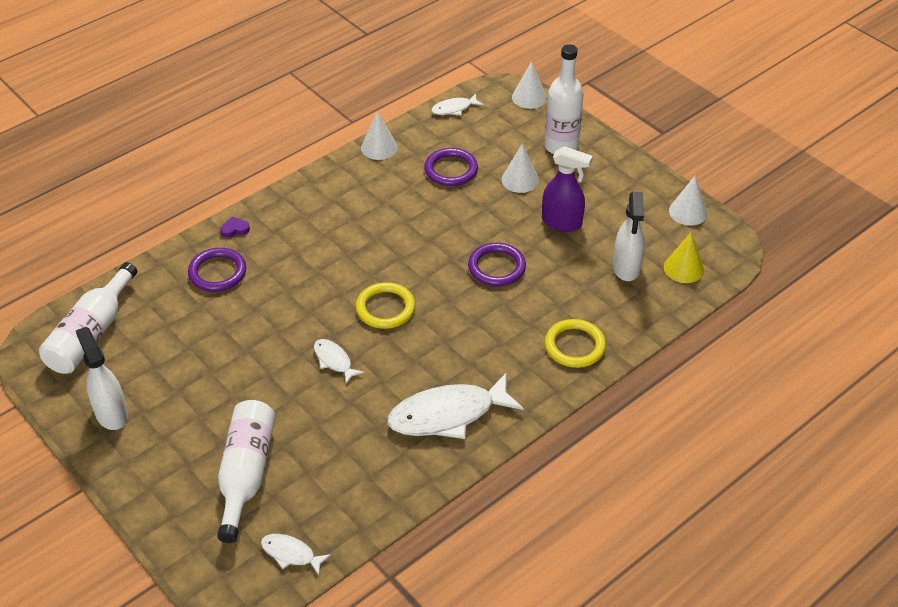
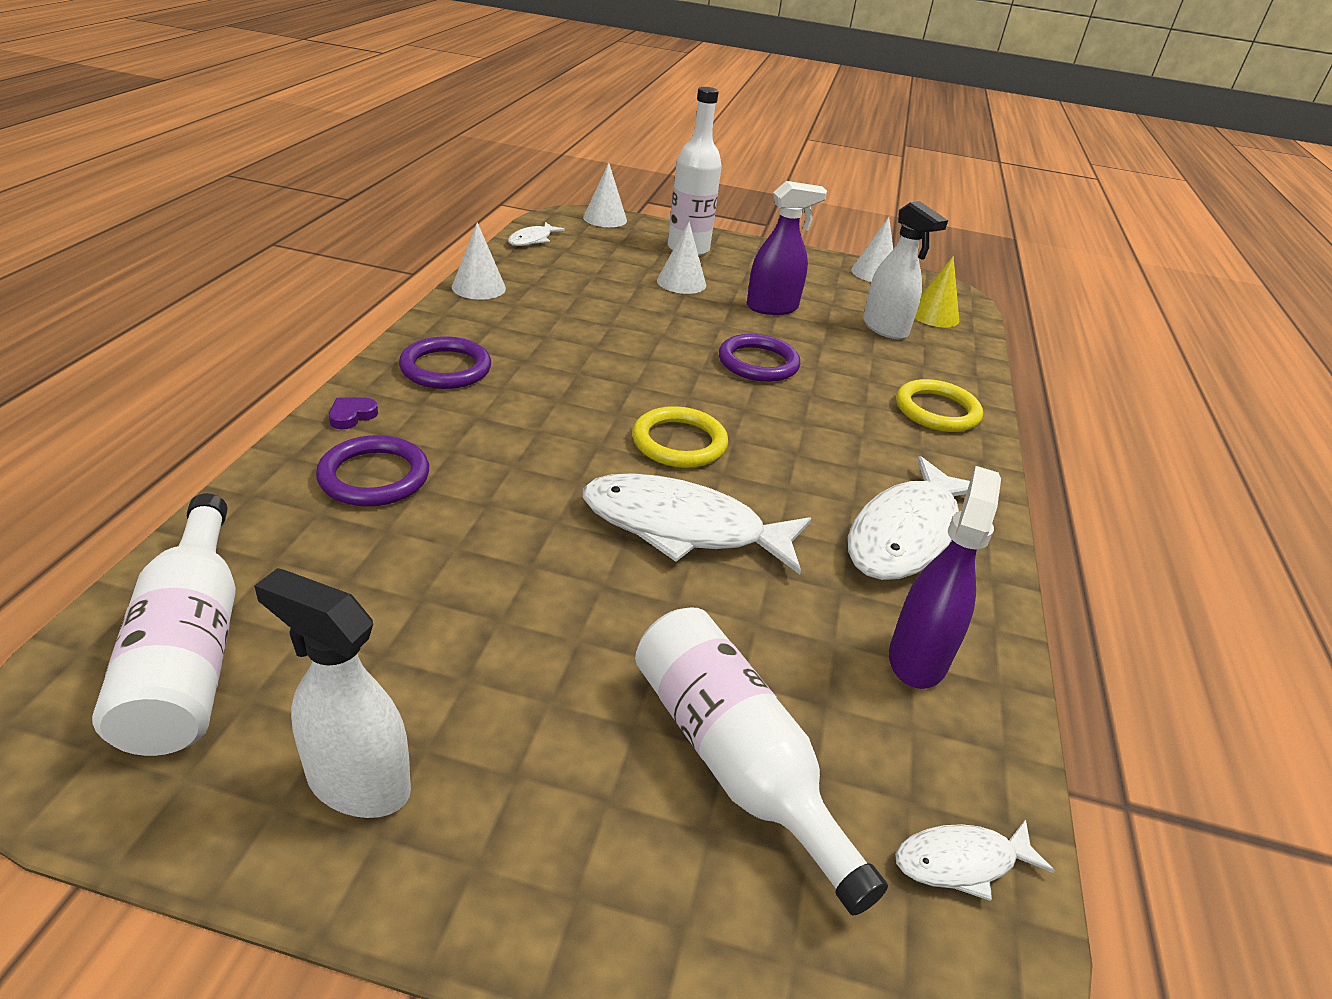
camera: 40 degrees left, 10 degrees down
white fish [314,339,364,384] -> white fish [582,473,811,574], size x2.05
purple ring [424,148,478,186] -> purple ring moved to [399,336,491,389]
none -> purple spray bottle [889,466,1001,689]

